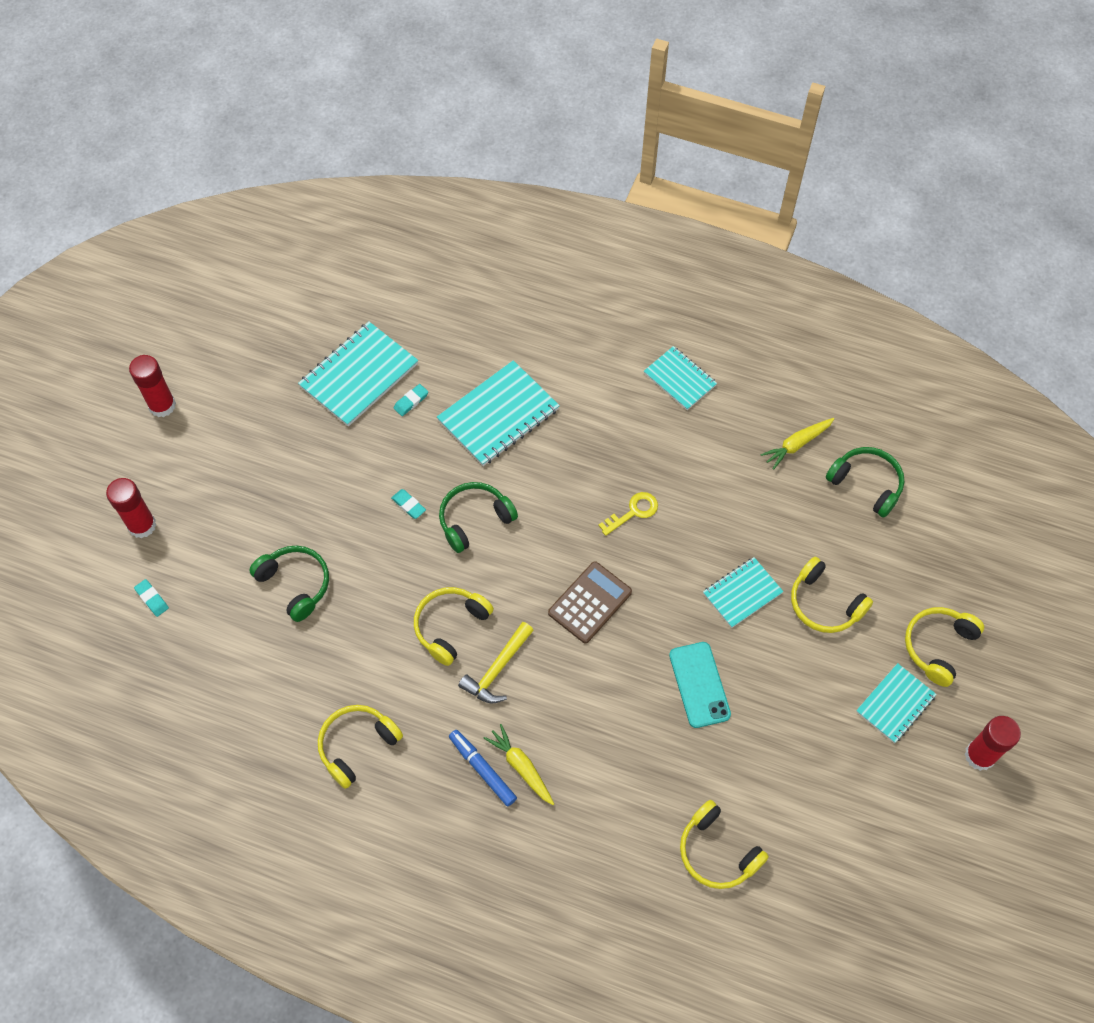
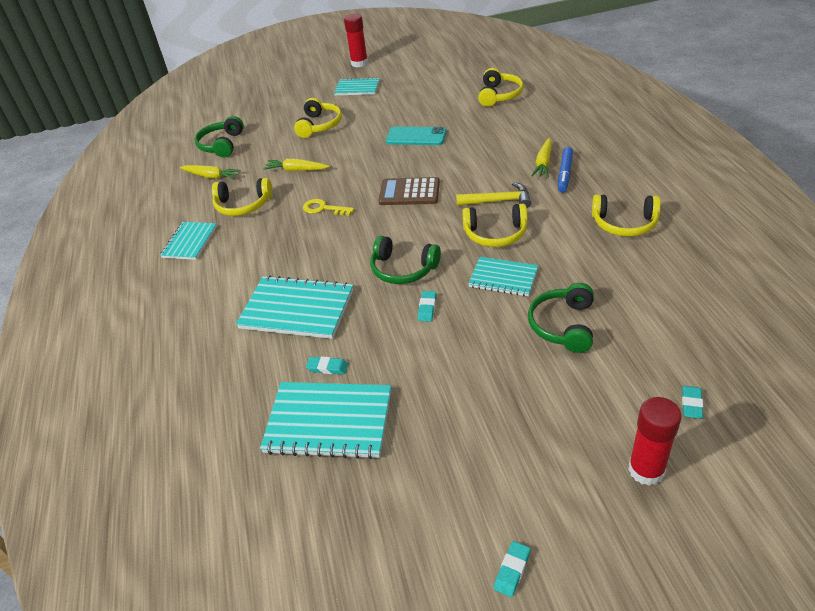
camera: 120 degrees left, 20 degrees down
red glue stick [129,355,176,417] -> turquoise eraser [494,541,530,597]
turquoise phone [669,642,731,728] -> turquoise phone turned 60 degrees clockwise [386,127,447,145]
turquoise notebook [703,557,784,628] -> turquoise notebook moved to [468,257,538,297]
yellow headphones [905,607,984,687] -> yellow headphones moved to [212,178,272,216]
none -> yellow carrot [263,159,330,171]

